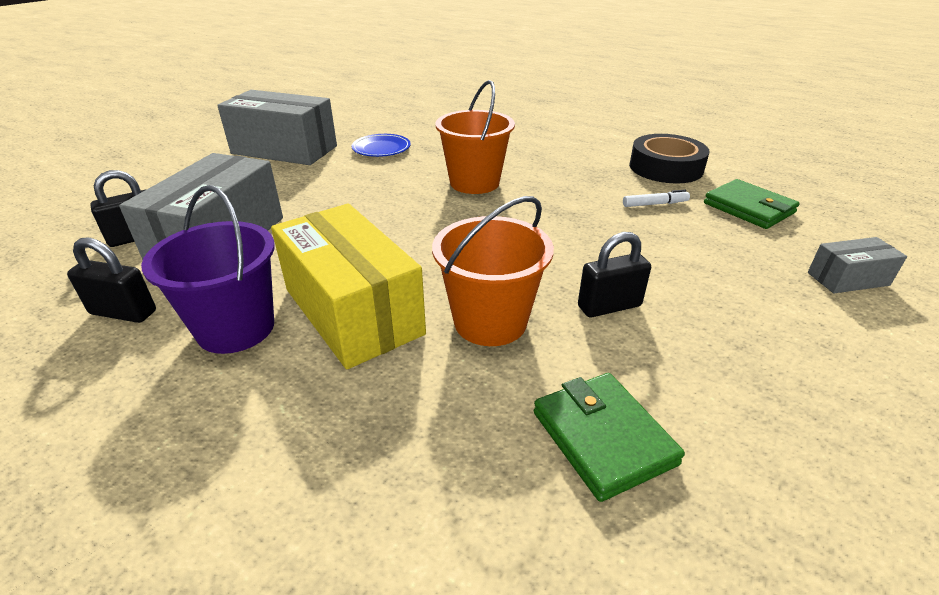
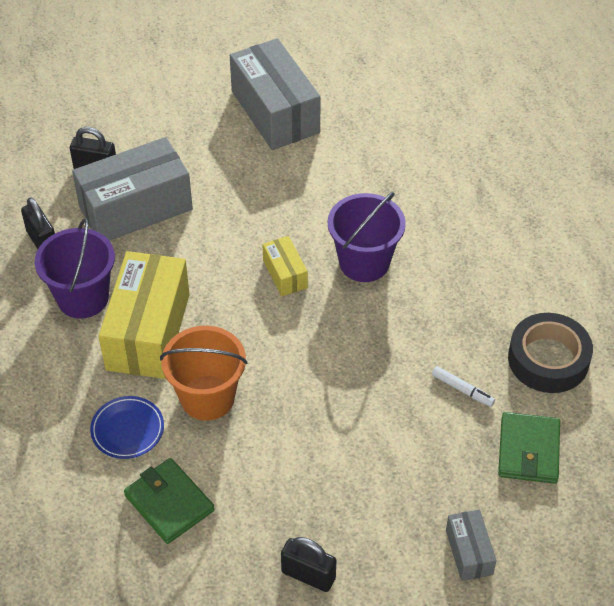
camera: 45 degrees right, 15 degrees up
blue plate [352,134,411,157] -> blue plate moved to [90,396,164,459]
orange bucket [436,80,515,194] -> purple bucket [328,192,406,282]
green wallet [534,373,685,502] -> green wallet turned 60 degrees counterclockwise [124,458,214,544]
black padlock [578,232,651,317] -> black padlock moved to [281,537,336,592]
grey box [808,237,907,293] -> grey box turned 45 degrees clockwise [446,509,496,581]
none -> yellow box [262,236,308,296]

